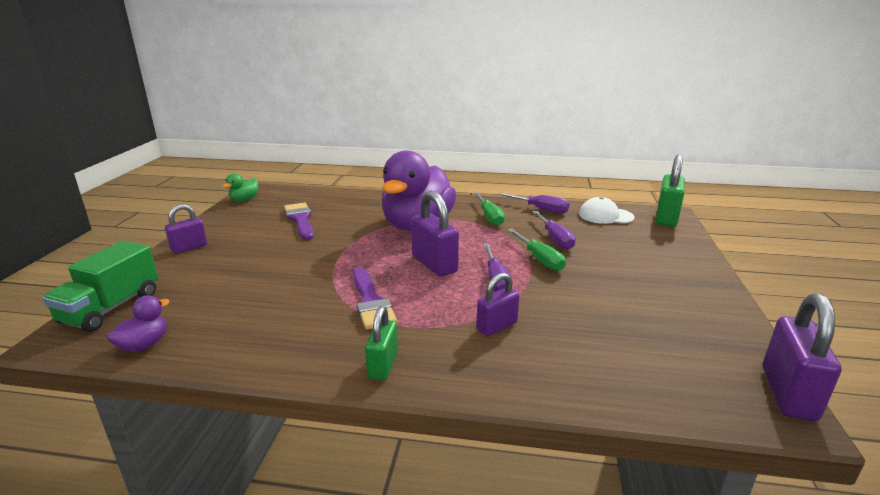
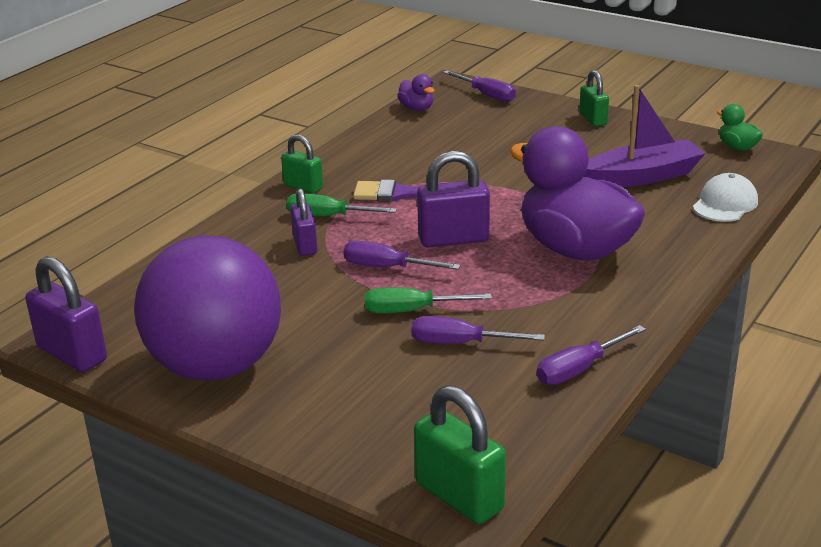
camera: 115 degrees right, 5 degrees up
green truck [42,241,158,332] -> purple screwdriver [443,70,516,102]
purple padlock [165,204,207,254] -> green padlock [579,70,609,126]
purple brush [284,202,314,240] -> purple boat [584,85,706,187]
green screwdriver [474,192,505,226] -> green screwdriver moved to [286,194,397,216]
white cap [579,197,634,224] -> white cap moved to [693,173,758,222]
none -> purple ball [134,235,281,381]

